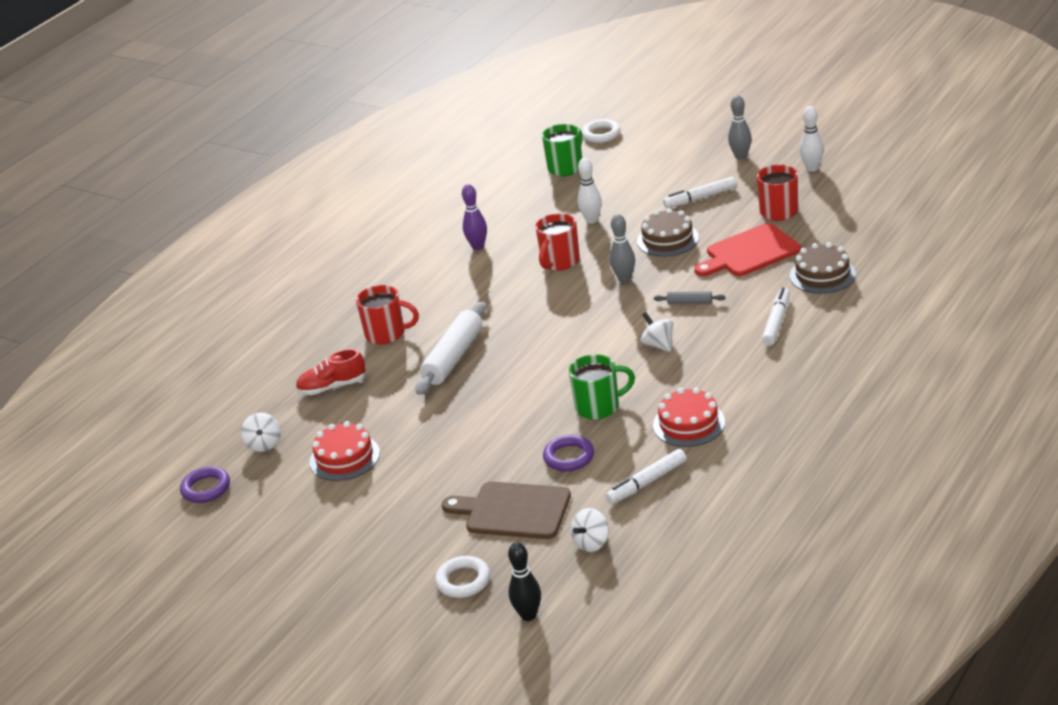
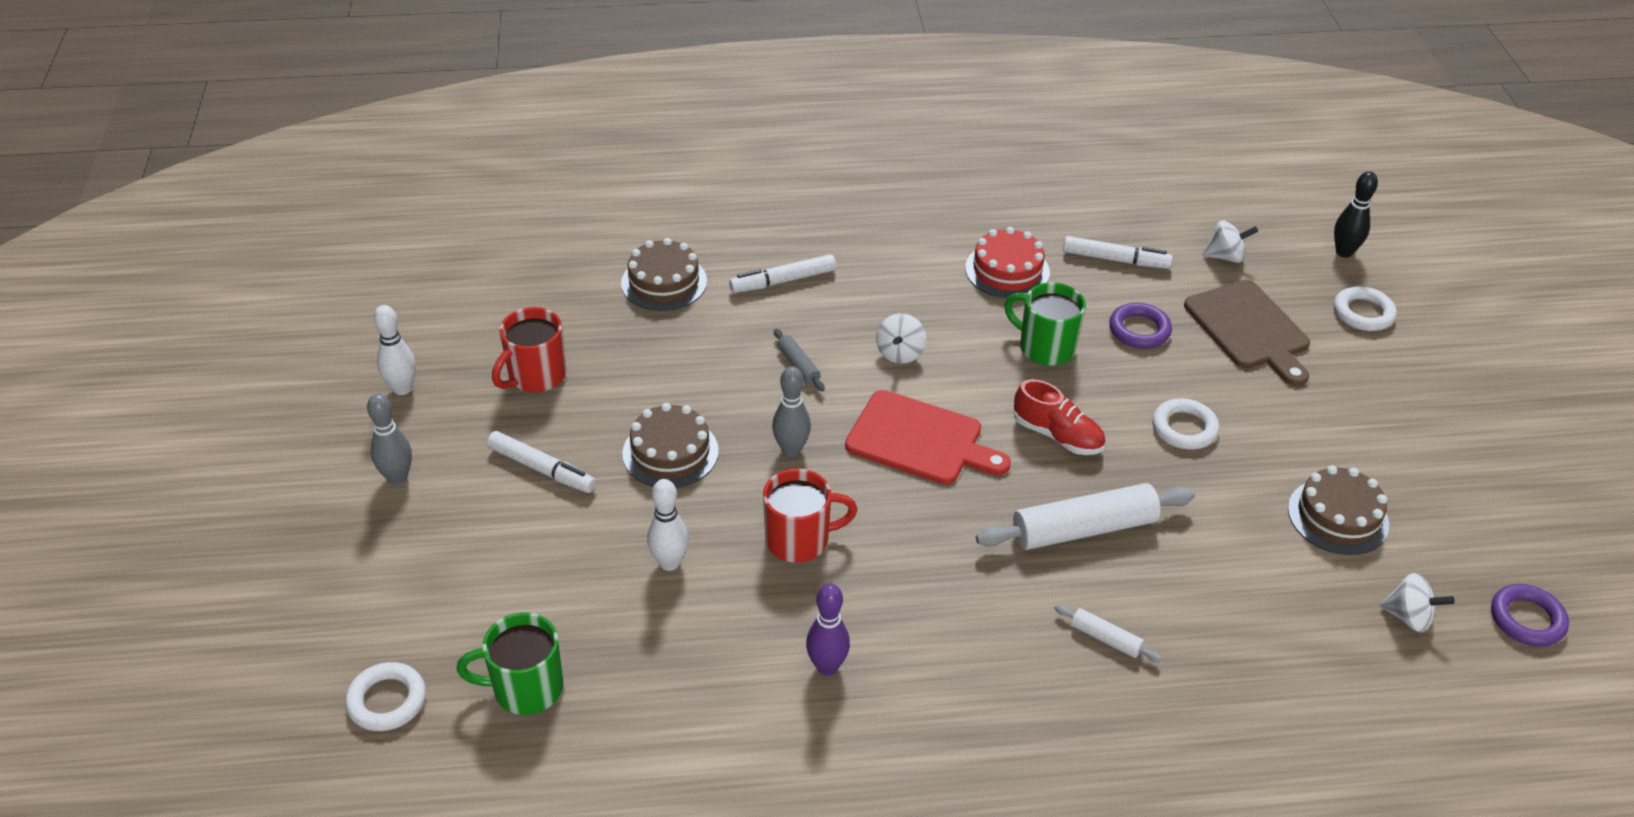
camera: 135 degrees left, 10 degrees up
white spinning top [241,413,281,452] -> white spinning top turned 75 degrees clockwise [1380,573,1455,632]
red shoe [296,349,366,395] -> red shoe moved to [1014,379,1105,455]
red cake [310,421,380,481] -> brown cake [1288,465,1389,555]
red mug [356,285,419,345] -> white rolling pin [1054,605,1162,662]
red cutting board [694,223,801,276] -> red cutting board moved to [845,390,1011,485]
none -> white ring [1152,399,1219,450]

